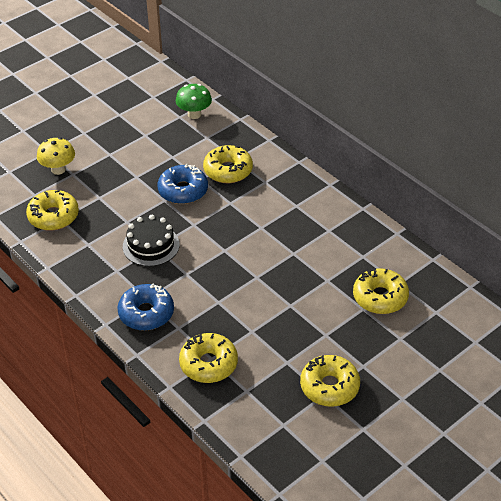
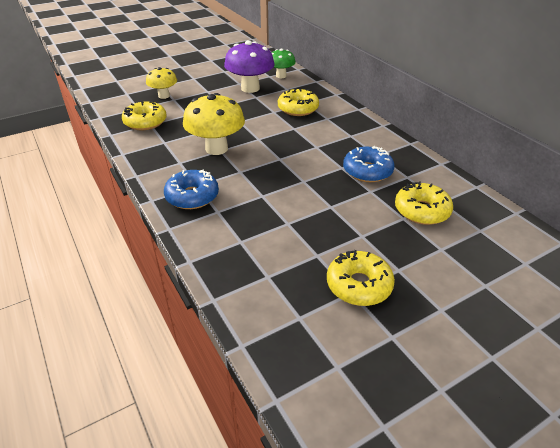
camera: 10 degrees right, 5 degrees down
black cake [123,215,180,266] -> yellow mushroom [183,93,245,155]
blue donut [158,164,208,204] -> blue donut moved to [343,146,395,182]
yellow donut [179,333,238,383] -> none
none -> purple mushroom [224,40,275,93]

